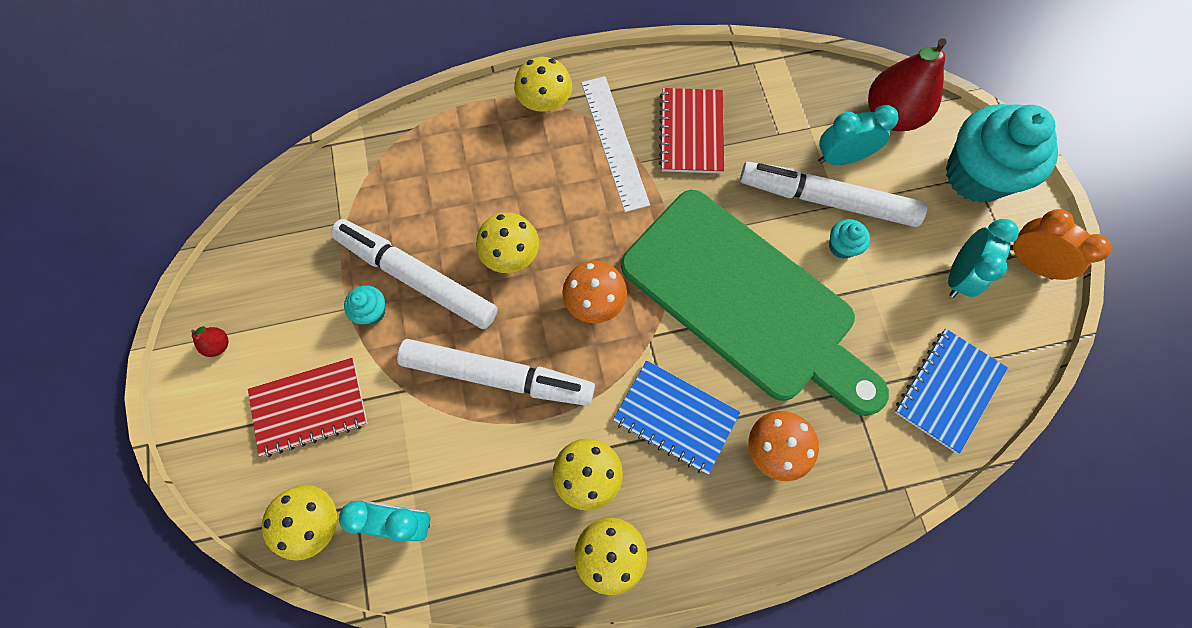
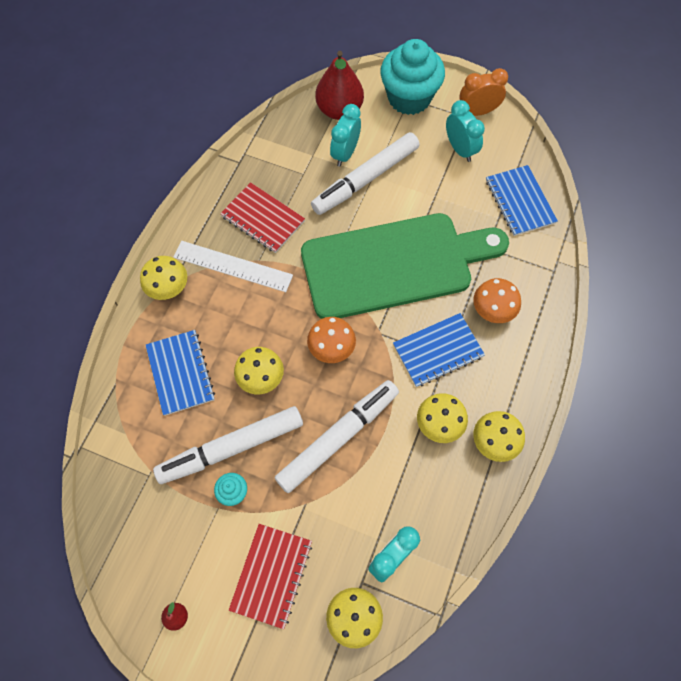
camera: 55 degrees left, 5 degrees down
turquoise cupcake [829,219,870,259] -> none
none -> blue notebook [146,330,215,416]

